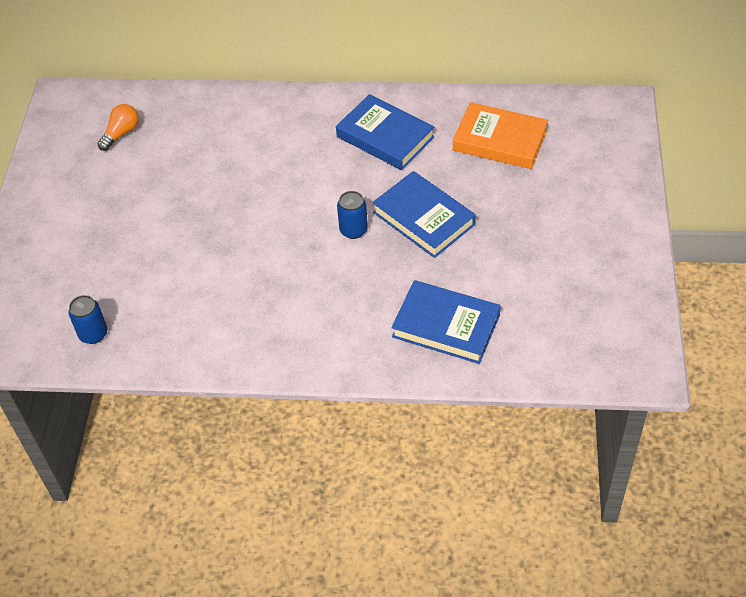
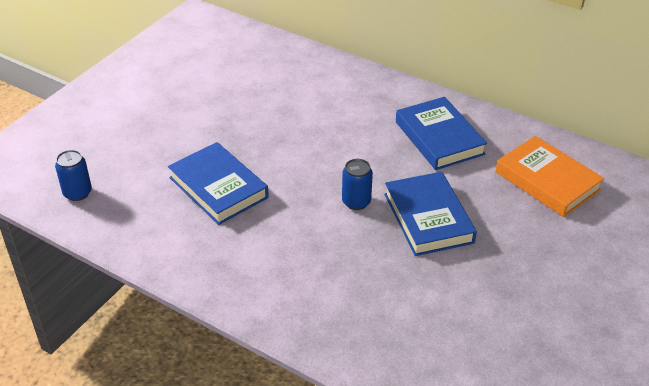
camera: 25 degrees right, 10 degrees down
orange light bulb [98,104,139,151] -> none
blue book [391,280,501,364] -> blue book moved to [168,142,269,225]

